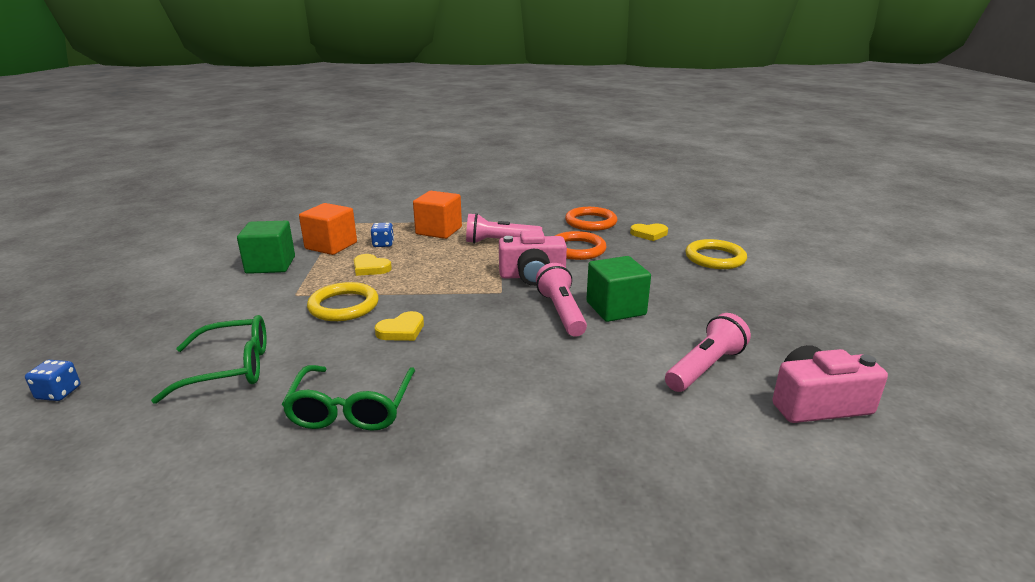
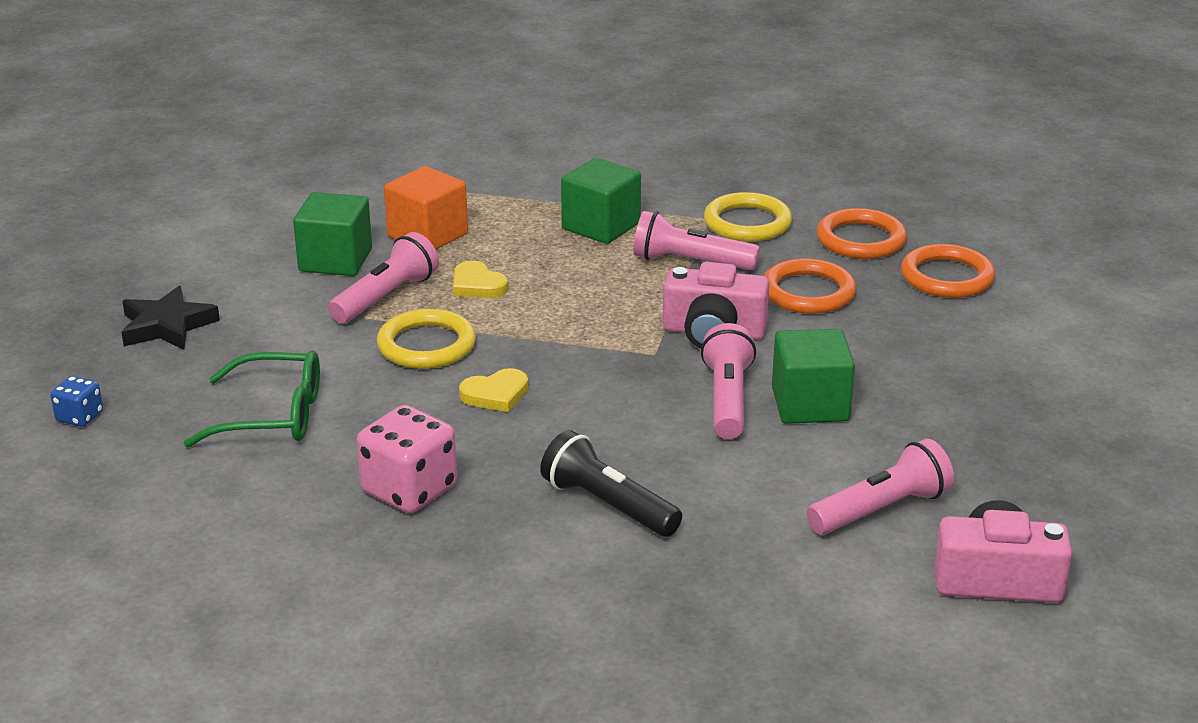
camera: 15 degrees right, 5 degrees up
green glasses [281,365,415,431] -> pink dice [357,405,457,513]
blue dice [371,223,394,247] -> none
orange cube [413,191,462,239] -> green cube [561,158,641,244]
yellow heart [630,224,668,241] -> orange ring [901,244,995,298]
yellow ring [685,239,747,269] -> yellow ring moved to [704,192,792,242]
none -> black star [121,286,220,350]
none -> pink flashlight [328,232,439,323]
none -> black flashlight [540,430,682,537]

